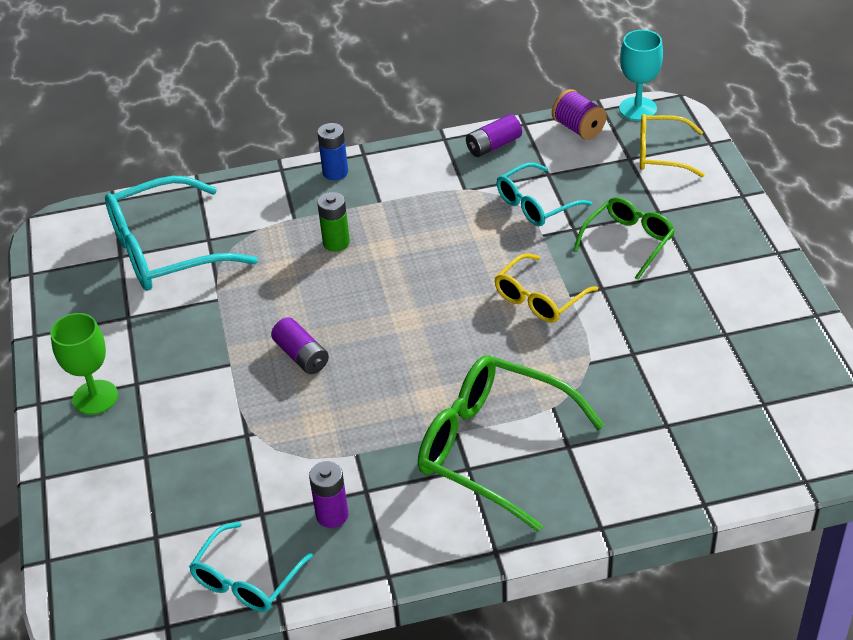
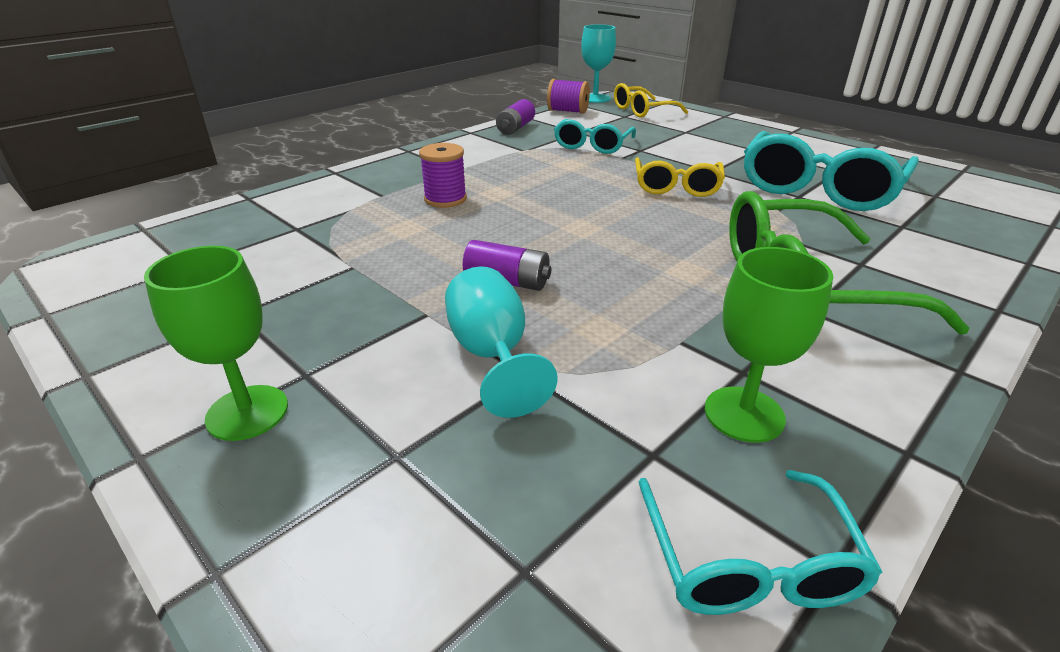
camera: 35 degrees left, 10 degrees down
turquoise glasses [105,176,258,291] -> turquoise glasses moved to [744,131,919,211]
purple battery [309,461,348,528] -> green goblet [705,247,833,443]
blue battery [317,123,348,180] -> none
green battery [317,192,350,252] -> purple spool [419,143,467,208]
green glasses [573,197,675,280] -> none
none -> turquoise goblet [445,267,558,418]

